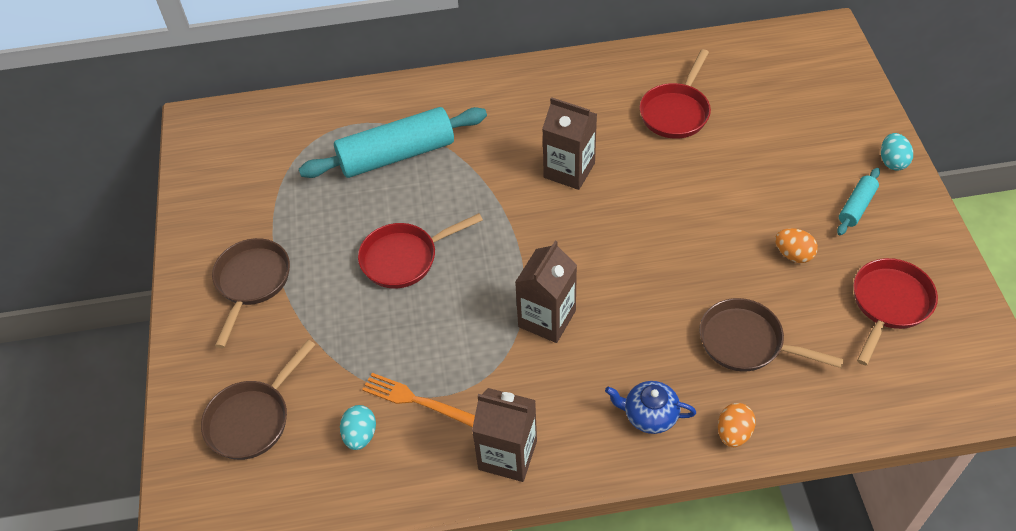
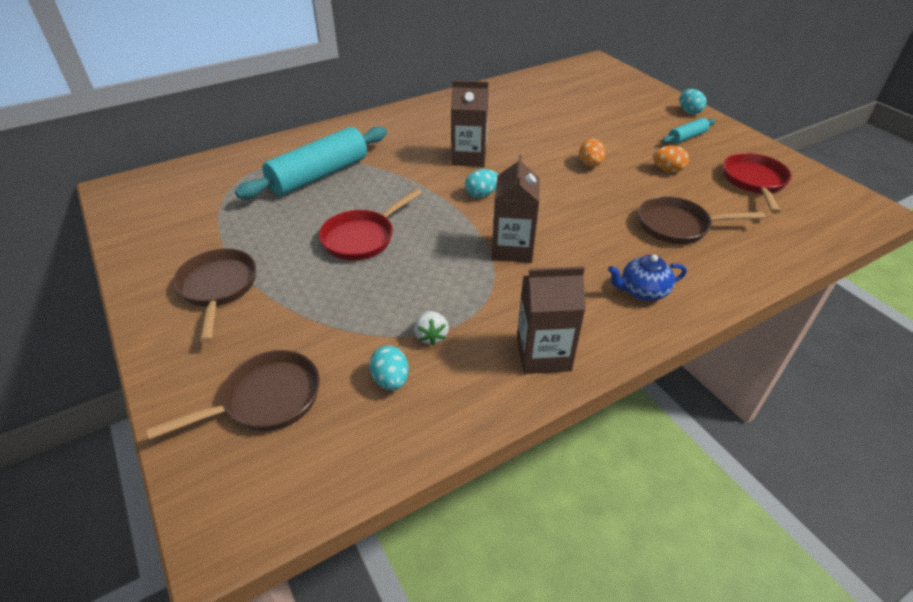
camera: 25 degrees left, 10 degrees down
brown pan [201,340,315,460] -> brown pan turned 135 degrees counterclockwise [146,350,320,440]
orange fork [362,373,475,427] -> white strawberry [414,311,449,346]
red pan [640,49,711,139] -> none
orange egg [718,403,756,447] -> orange egg moved to [579,139,605,167]
turquoise rolling pin [837,168,880,235] -> turquoise rolling pin turned 45 degrees clockwise [662,118,715,144]
none -> turquoise egg [465,169,498,198]

